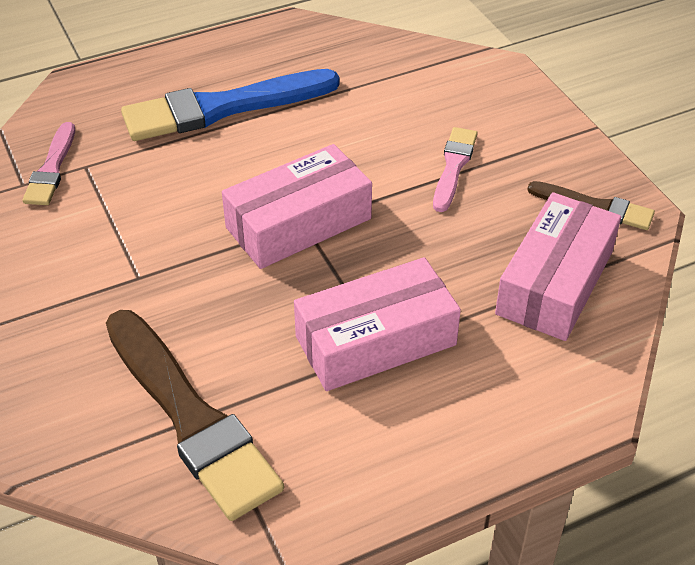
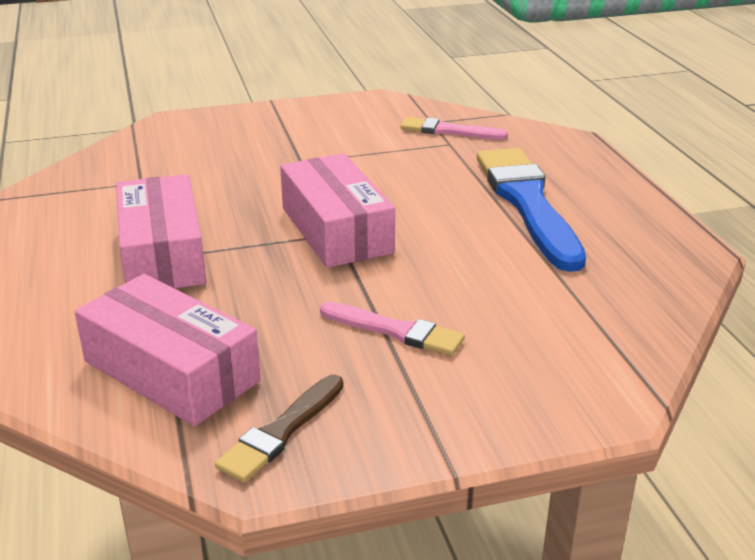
camera: 100 degrees right, 15 degrees down
brown brush [106,310,284,521] -> none

